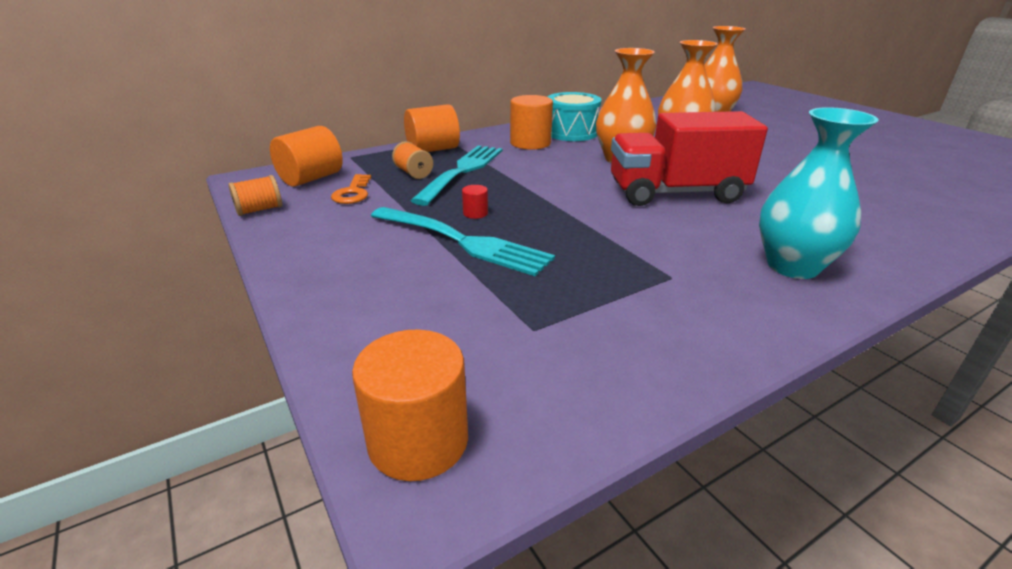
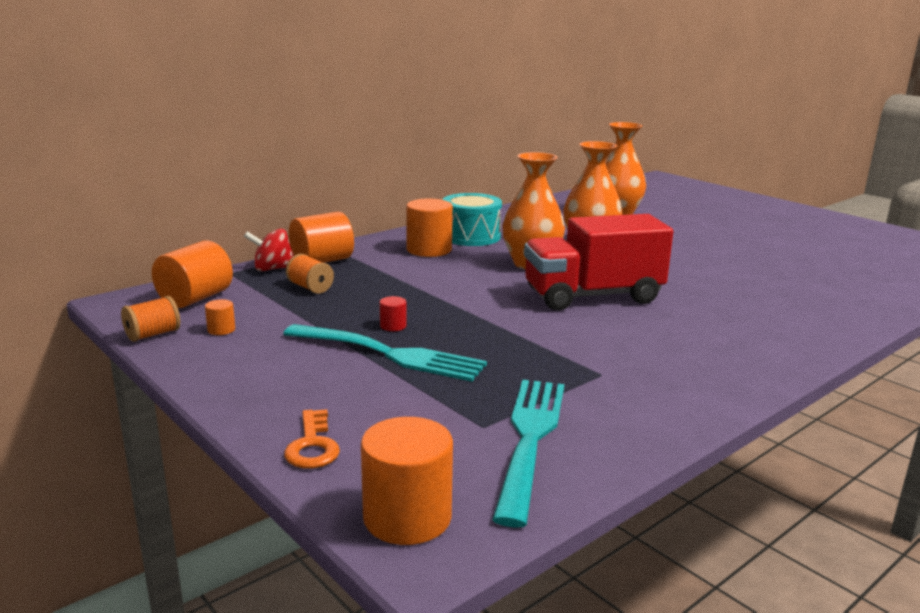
camera: 10 degrees left, 10 degrees down
orange key [331,174,371,204] -> orange key moved to [284,409,340,468]
turquoise fork [411,145,503,206] -> turquoise fork moved to [492,380,564,528]
turquoise vase [759,107,879,279] -> none
none -> orange cylinder [205,299,235,335]
none -> red spinning top [244,229,294,271]

